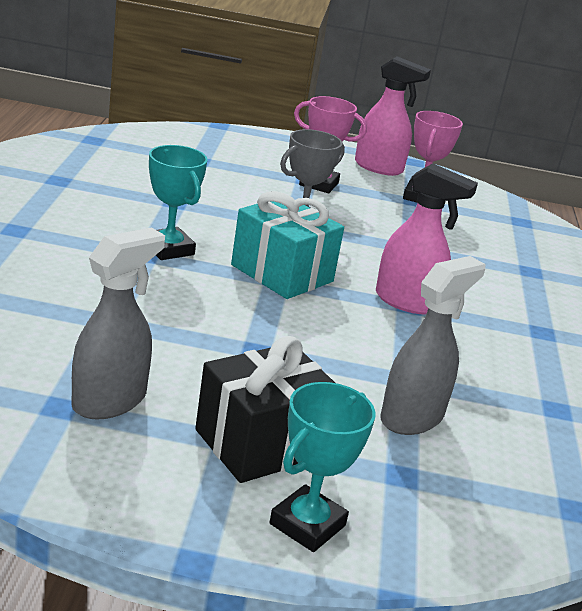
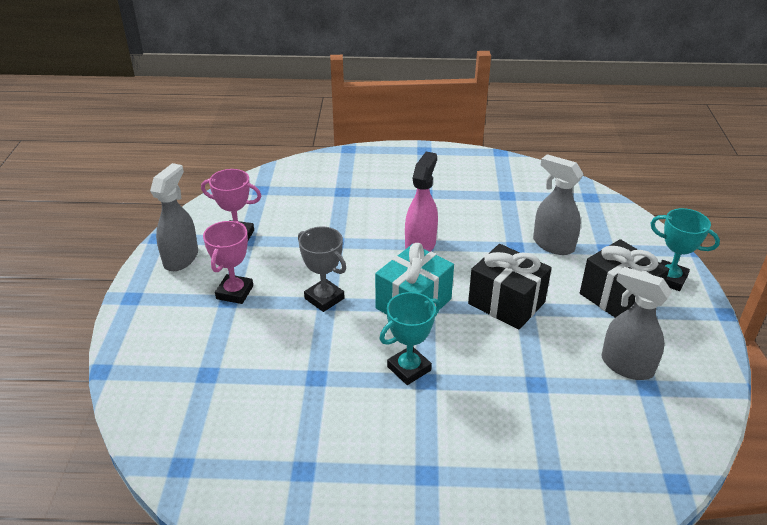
camera: 90 degrees left, 10 degrees up
pink spray bottle [355,56,431,176] -> grey spray bottle [150,163,198,271]
none -> black gift [468,244,552,329]

